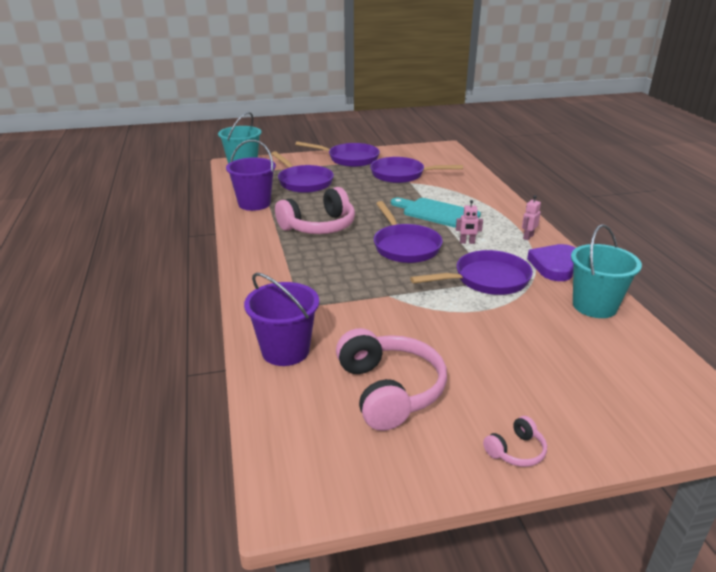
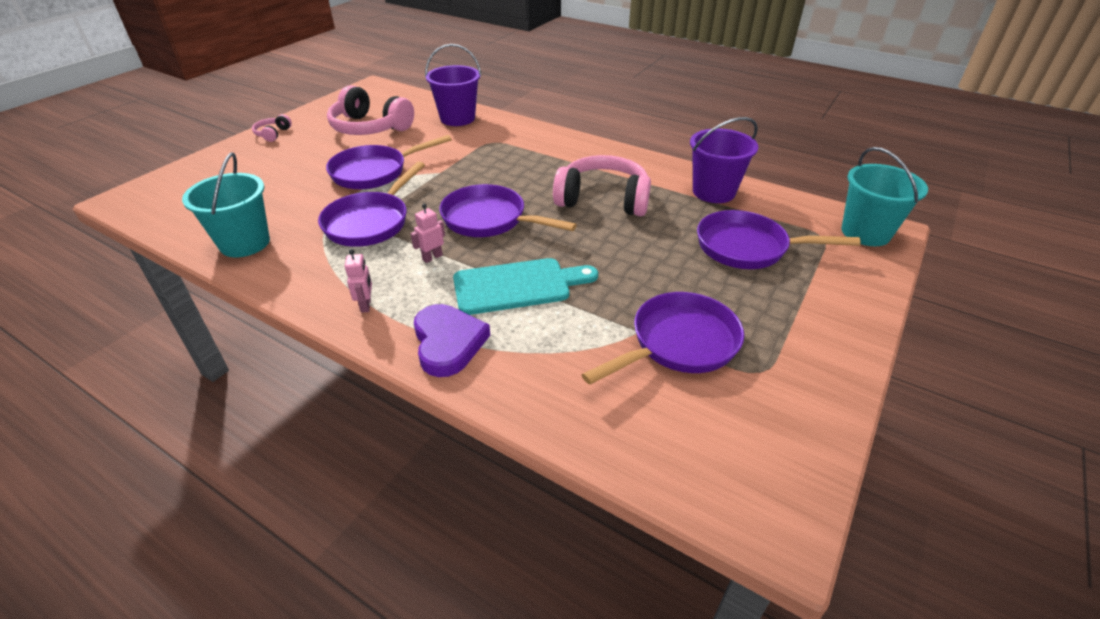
camera: 135 degrees right, 10 degrees up
pink headphones [275,187,355,234] -> pink headphones turned 90 degrees clockwise [553,155,651,216]
purple pan [295,141,380,167] -> purple pan moved to [326,135,452,189]
purple heart [527,244,575,281] -> purple heart moved to [414,304,490,377]

